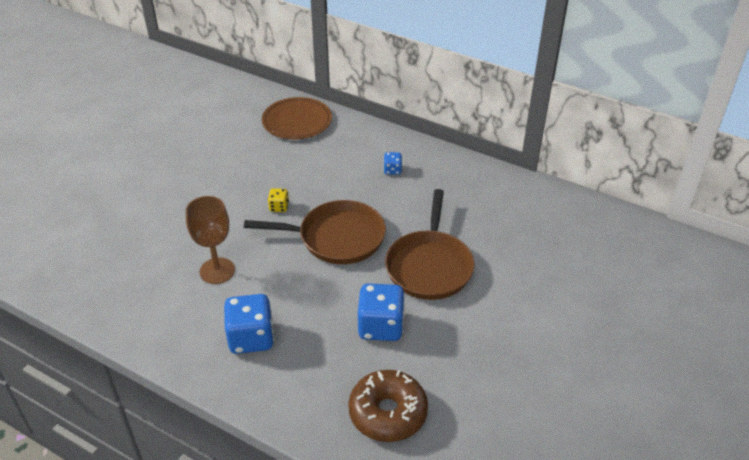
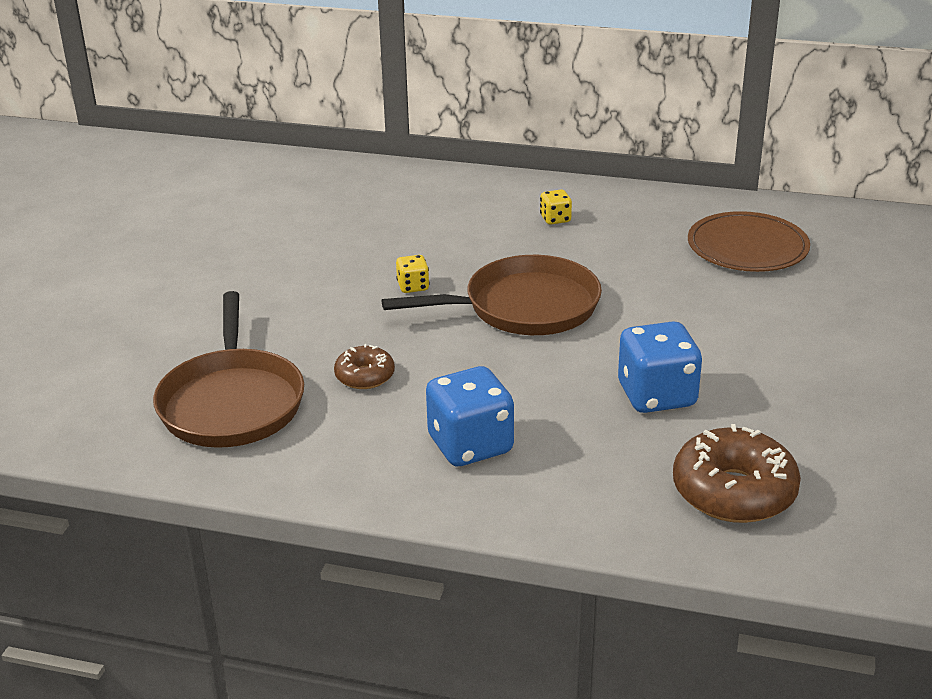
camera: 15 degrees left, 10 degrees down
brown goblet [186,196,235,284] -> brown donut [334,344,395,389]
brown plate [262,97,332,139] -> brown plate moved to [688,211,810,272]
blue dice [384,152,402,175] -> yellow dice [540,190,572,225]
brown pan [385,189,475,300] -> brown pan moved to [153,291,304,448]

